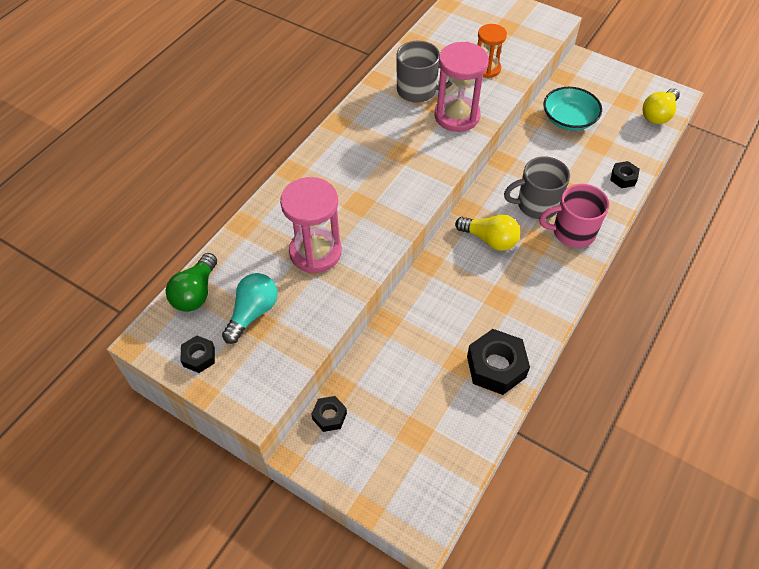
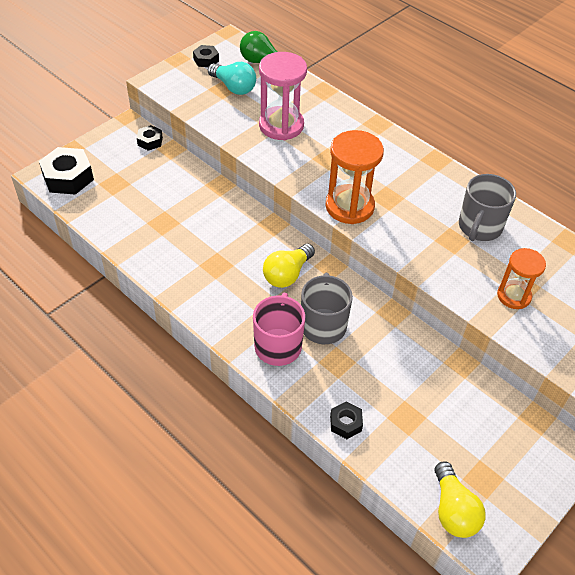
camera: 100 degrees right, 5 degrees down
pink hourglass [434,42,489,132] -> none
black nut [467,329,530,395] -> black nut moved to [39,147,94,195]
turquoise bowl [544,87,602,131] -> none
yellow light bulb [642,88,680,124] -> yellow light bulb turned 150 degrees counterclockwise [435,462,486,538]
none -> orange hourglass [325,130,384,224]

